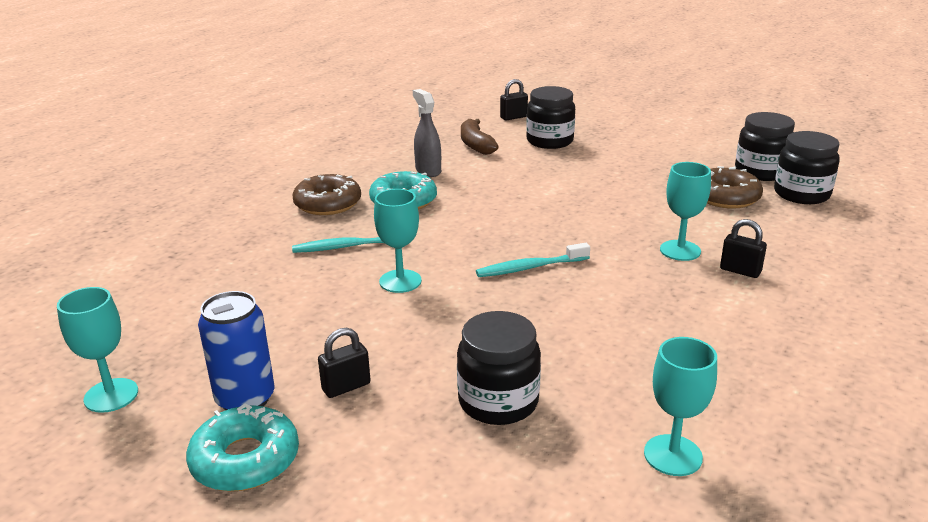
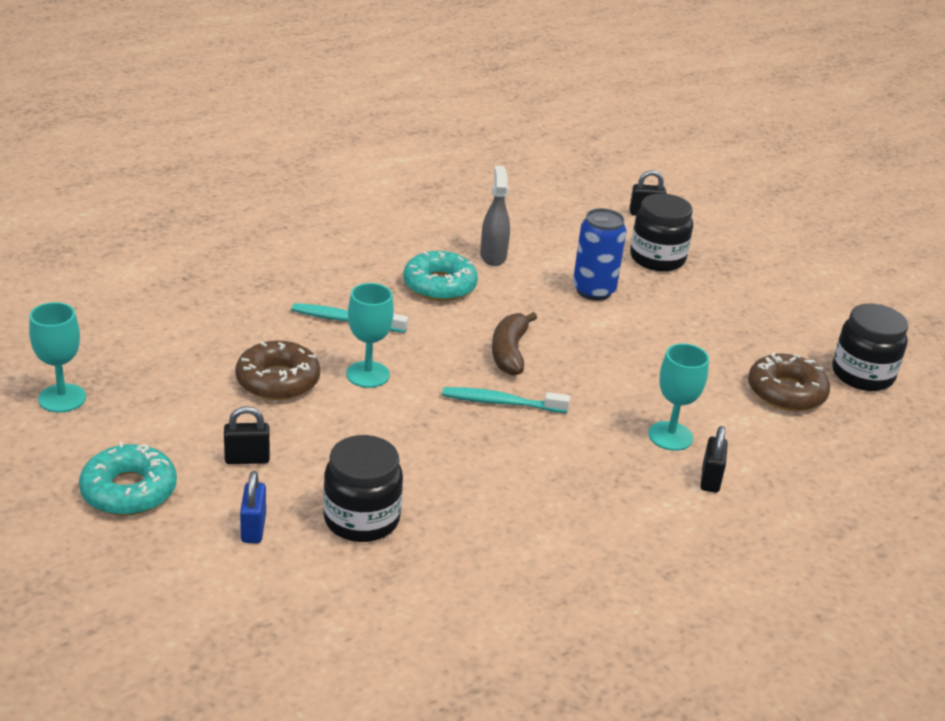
camera: 20 degrees right, 5 degrees up
blue can [198,291,274,410] -> blue can moved to [573,208,627,301]
brown donut [292,174,361,215] -> brown donut moved to [235,340,320,400]
brown banana [461,119,499,155] -> brown banana moved to [492,312,537,376]
turquoise goblet [644,337,717,476] -> none
black padlock [720,219,767,278] -> black padlock turned 45 degrees clockwise [700,426,728,493]
black jar [774,131,840,204] -> none
none -> blue padlock [240,471,266,543]

